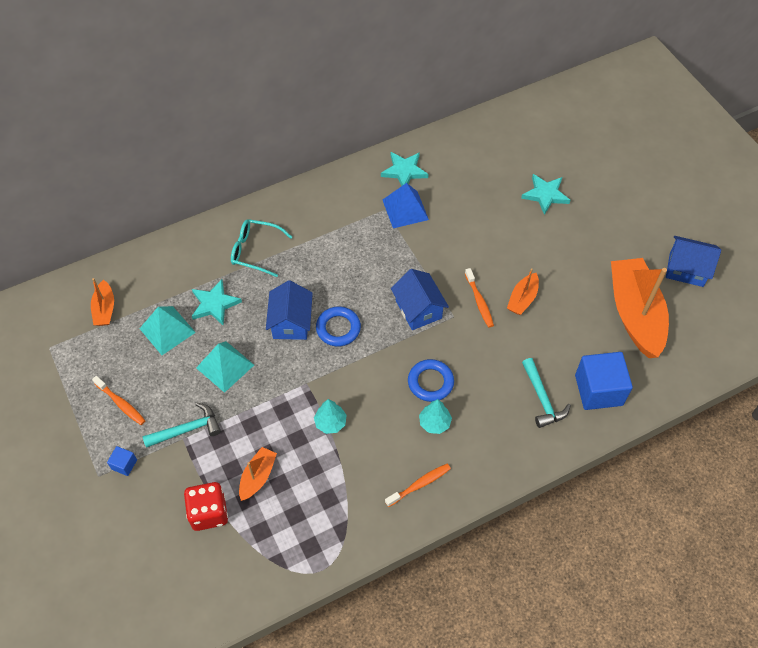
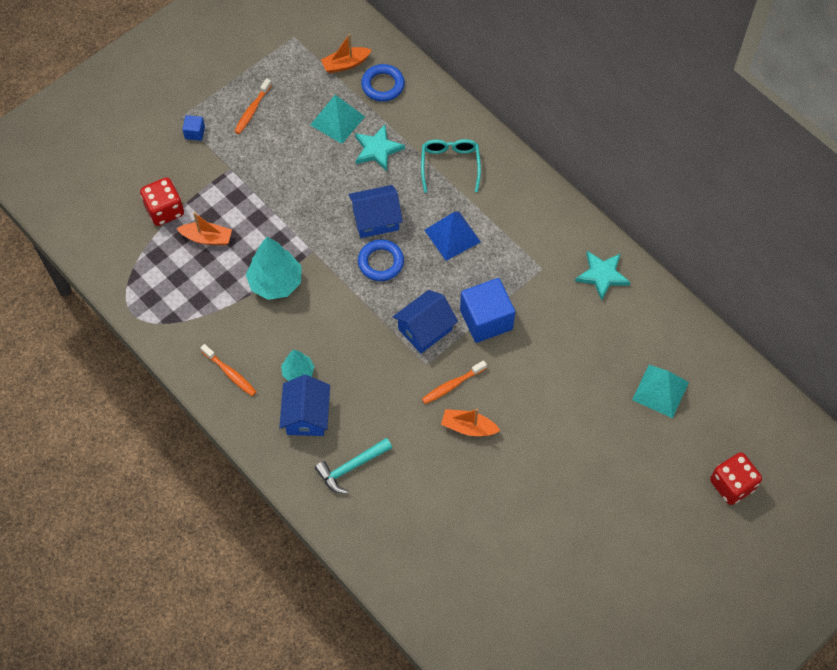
camera: 75 degrees right, 5 degrees up
turquoise hammer [142,403,221,448] -> none
turquoise pyramid [196,341,254,393] -> turquoise pyramid moved to [632,365,689,418]
turquoise tree [314,399,347,434] -> turquoise tree [246,237,302,300], size x1.74
blue pyramid [383,183,429,228] -> blue pyramid moved to [424,212,481,261]
blue ring [408,359,454,402] -> blue ring moved to [361,64,405,102]
turquoise star [521,174,570,215] -> none
blue cube [575,352,633,410] -> blue cube moved to [460,278,515,343]
orange boat [611,258,669,358] -> none
blue house [666,236,721,287] -> blue house moved to [279,375,330,436]
none -> red dice [710,452,762,505]

